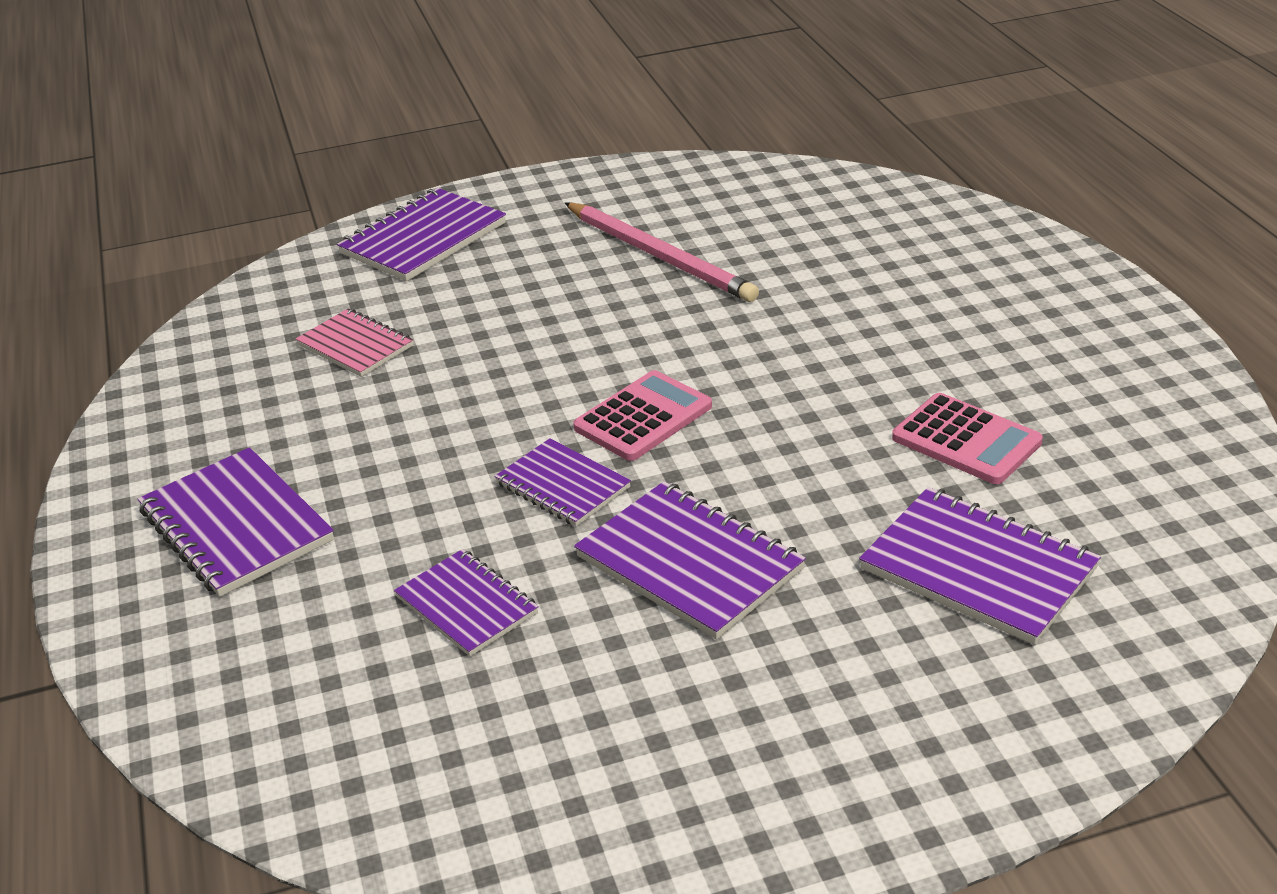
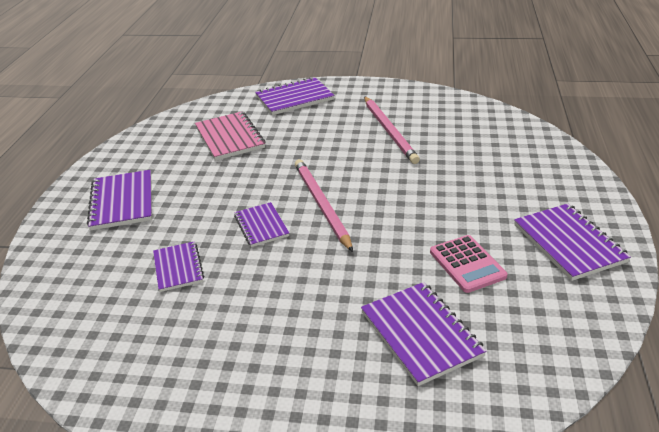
camera: 25 degrees right, 0 degrees up
pink notebook [296,309,413,377] -> pink notebook [195,112,266,161], size x1.57
pink calculator [573,370,712,461] -> pink pencil [295,159,353,252]
purple notebook [574,481,806,639] -> purple notebook moved to [514,204,631,281]

